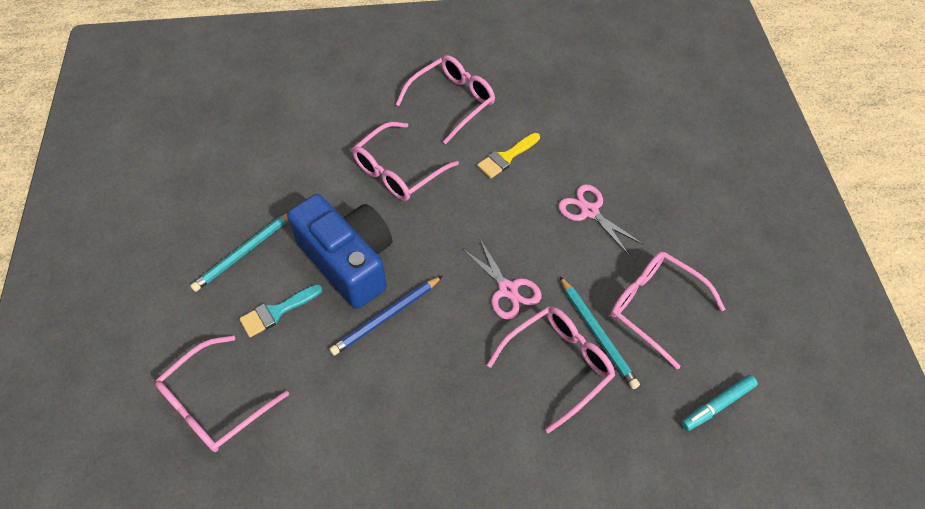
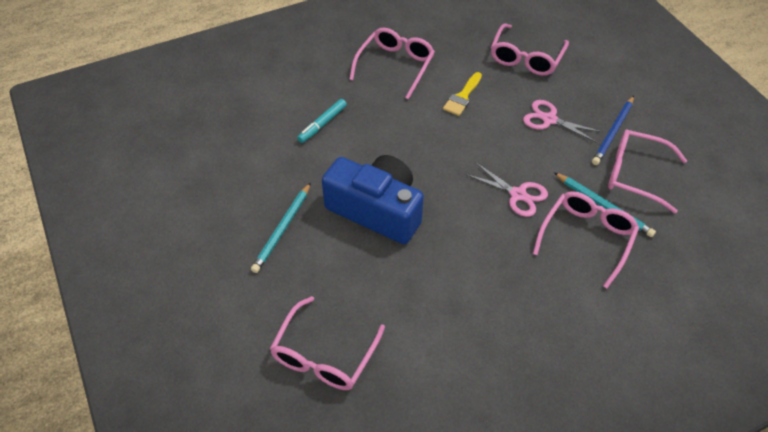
camera: 20 degrees left, 5 degrees down
turquoise brush [239,284,322,337] -> none
blue pencil [329,276,442,356] -> blue pencil moved to [592,96,634,165]
pink glasses [352,122,459,201] -> pink glasses moved to [491,24,569,76]
turquoise marker [681,375,758,431] -> turquoise marker moved to [297,99,347,143]

